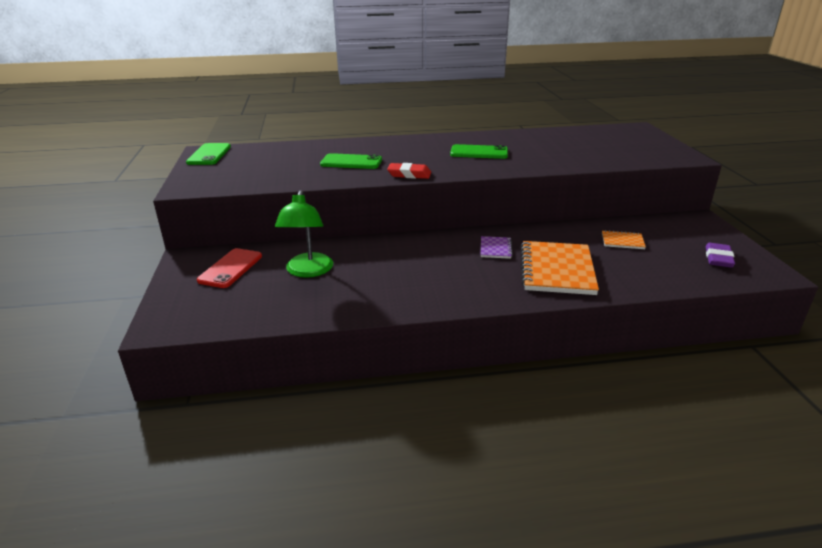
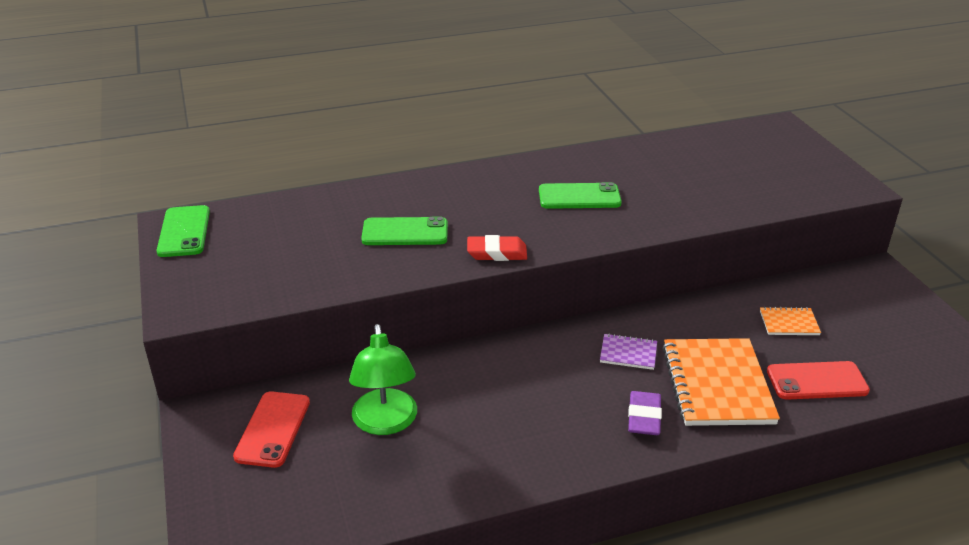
camera: 10 degrees left, 5 degrees up
purple notebook [481,236,513,259] -> purple notebook turned 75 degrees counterclockwise [600,334,657,370]
purple eraser [706,243,735,268] -> purple eraser moved to [628,391,662,435]
none -> red phone [767,361,870,400]

